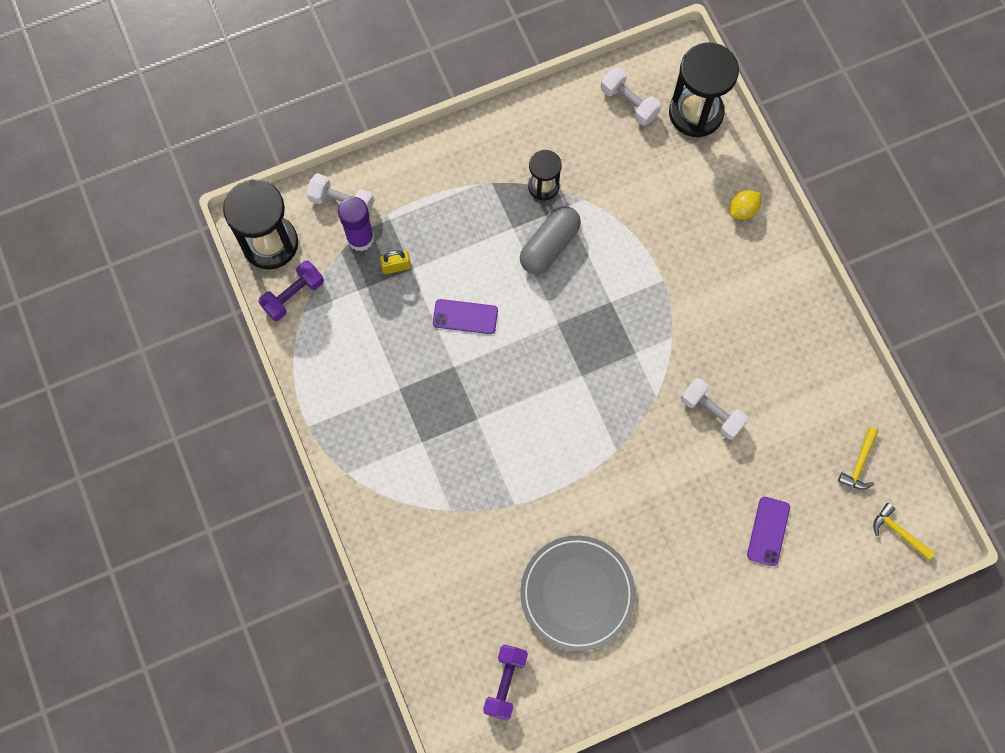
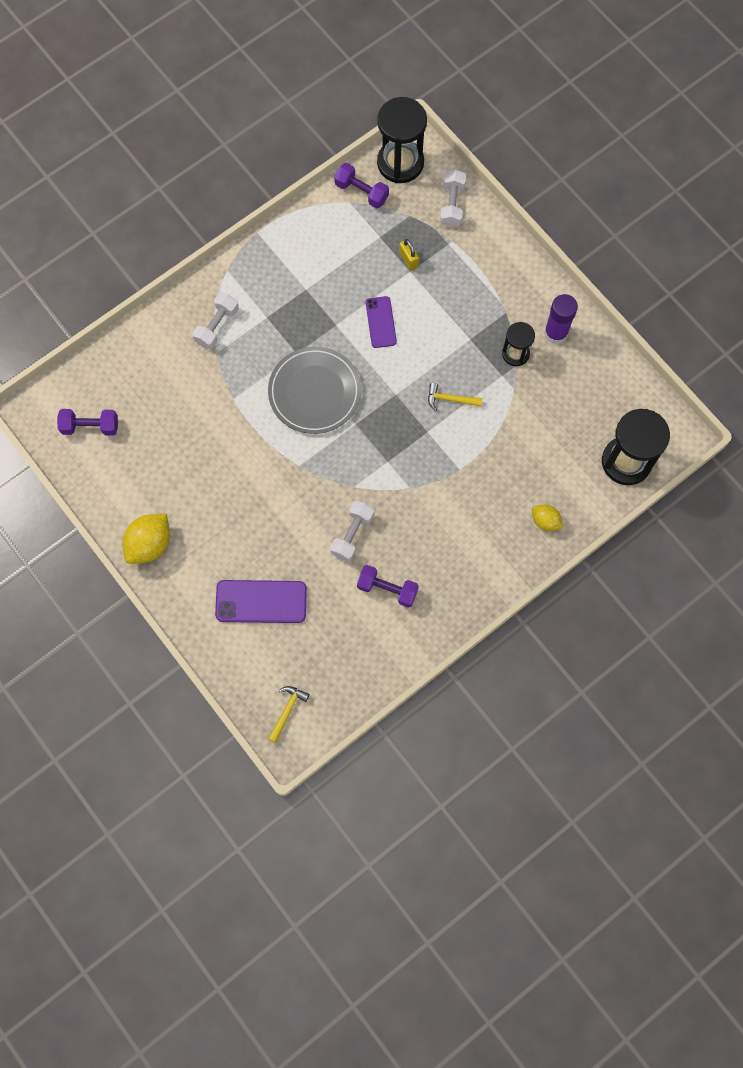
camera: 75 degrees right, 0 degrees up
purple glue stick [338,197,374,251] -> purple glue stick moved to [544,294,578,344]
grey capsule [520,206,581,274] -> none
grey plate [520,536,635,652] -> grey plate moved to [268,347,361,434]
white dumbbell [601,67,661,125] -> white dumbbell moved to [192,292,239,349]
purple phone [747,497,790,566] -> purple phone [215,580,307,623], size x1.58
yellow hammer [838,427,878,490] -> yellow hammer moved to [428,383,483,411]
none -> yellow lemon [123,514,170,564]
none -> purple dumbbell [357,565,419,608]

